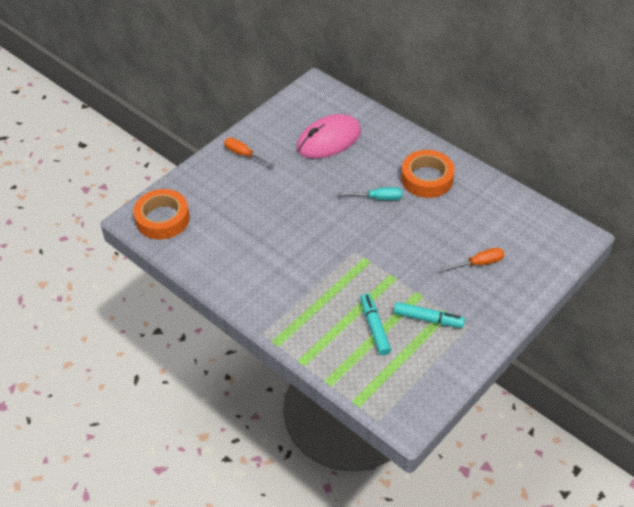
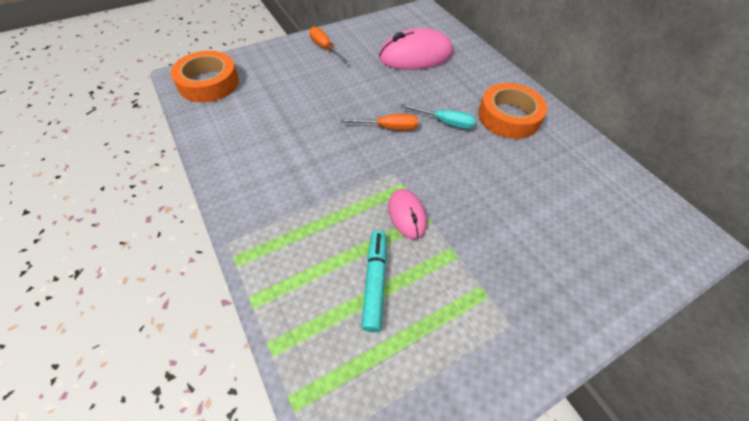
camera: 15 degrees right, 5 degrees up
turquoise marker [394,302,465,328] -> none
orange screwdriver [440,248,504,272] -> orange screwdriver moved to [340,114,418,130]
none -> pink mouse [388,189,427,239]

